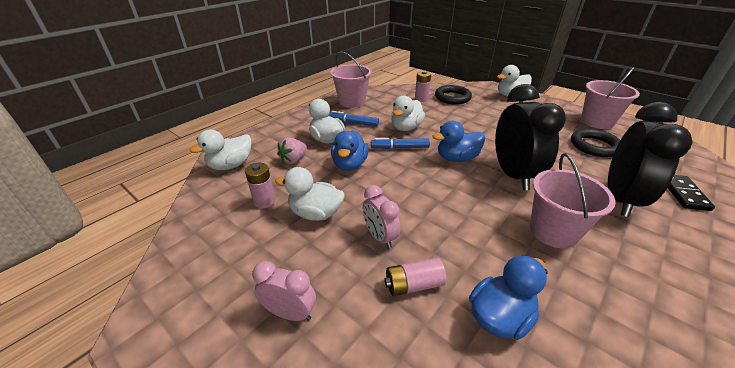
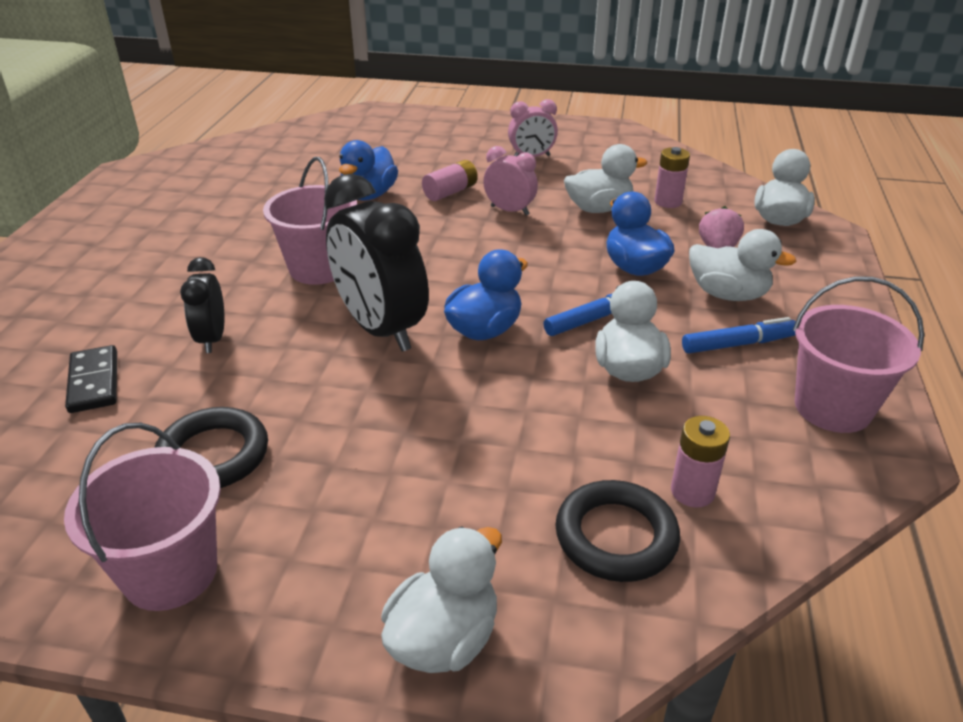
camera: 150 degrees right, 0 degrees up
black clock [608,102,693,217] -> black clock [180,257,224,353], size x0.53

